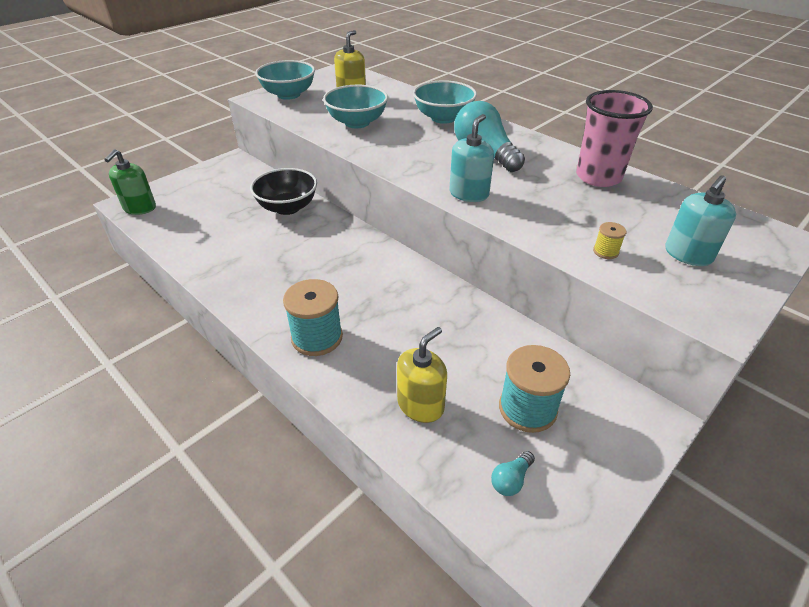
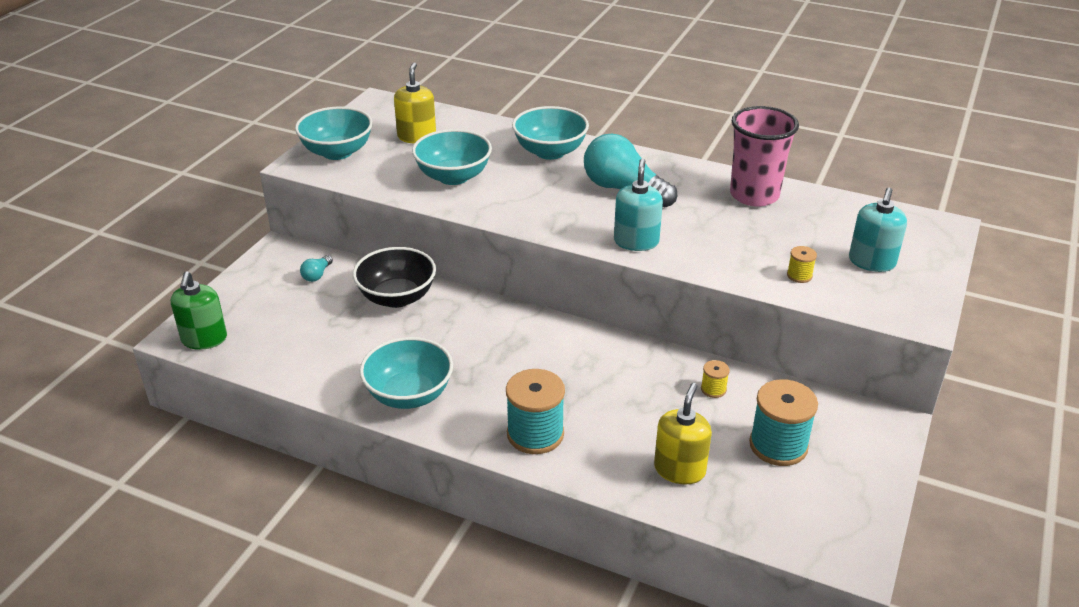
camera: 20 degrees left, 5 degrees down
turquoise light bulb [491,451,535,496] -> turquoise light bulb moved to [300,255,333,282]
none -> turquoise bowl [359,337,453,409]
none -> yellow spool [701,360,730,398]

